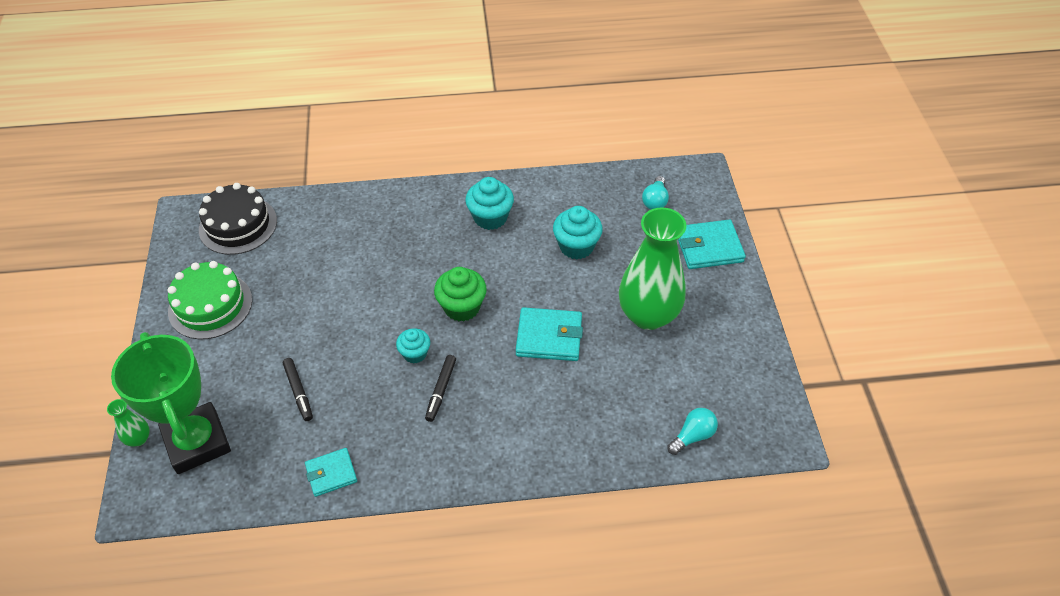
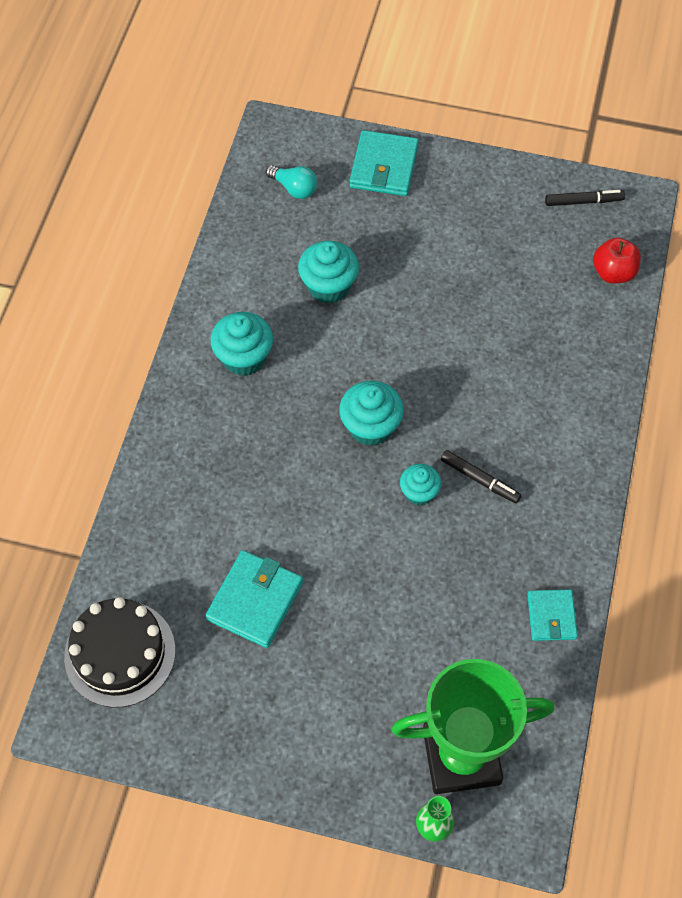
camera: 70 degrees left, 10 degrees up
green cake [167,261,252,339] -> none
black marker [283,358,313,421] -> black marker moved to [545,190,625,206]
green cupcake [434,267,487,322] -> turquoise cupcake [339,381,404,446]
turquoise wallet [516,307,583,361] -> turquoise wallet moved to [205,550,303,648]
green vase [619,207,686,330] -> none
turquoise light bulb [667,408,718,455] -> red apple [593,238,641,284]

